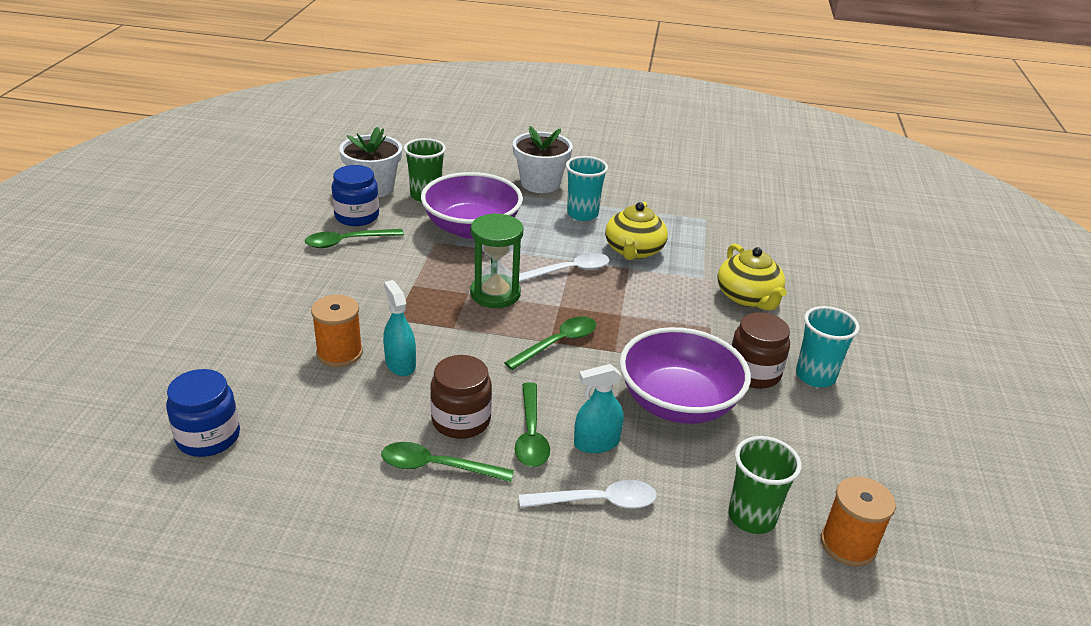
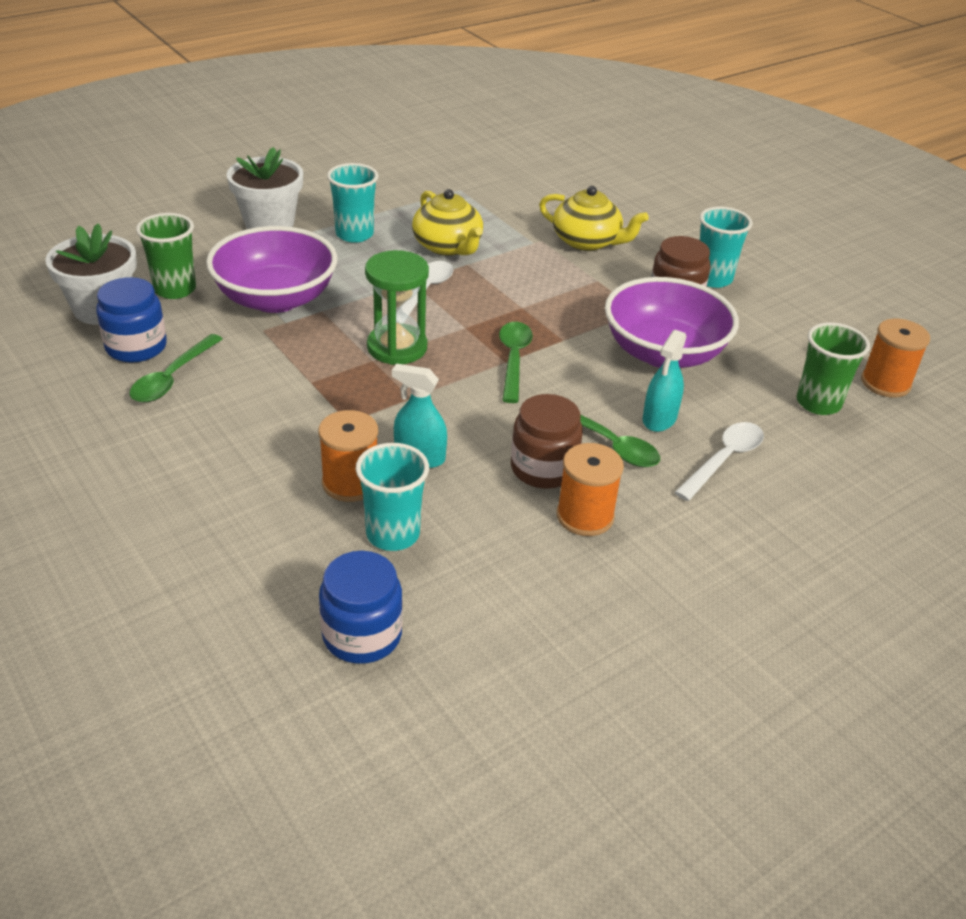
camera: 45 degrees left, 5 degrees up
green spoon [381,442,514,482] -> orange spool [556,443,624,536]
none -> turquoise cup [356,443,429,551]

